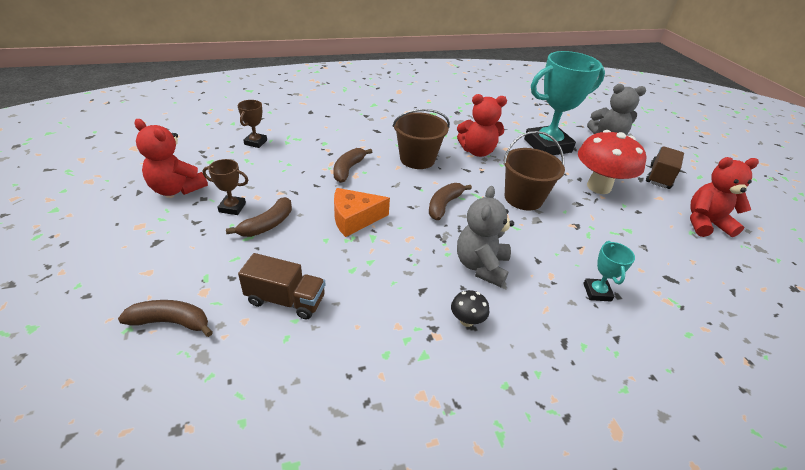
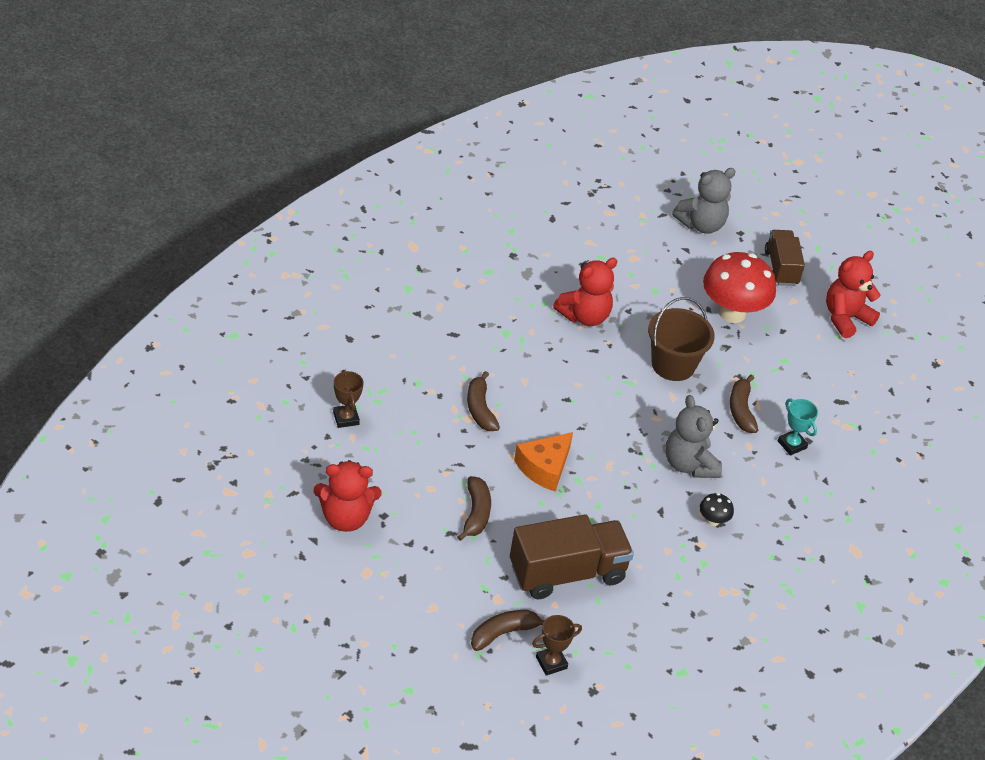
camera: 35 degrees left, 5 degrees up
brown trophy [202,159,248,215] -> brown trophy moved to [532,615,582,676]
brown truck [238,253,325,320] -> brown truck [510,514,634,599], size x1.58
brown bucket [393,109,450,169] -> none
brown banana [429,183,472,220] -> brown banana moved to [730,375,758,433]
turquoise trophy [524,51,605,155] -> none

